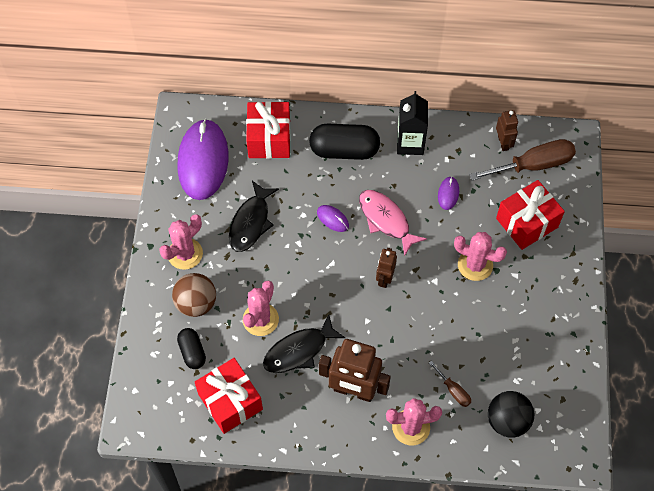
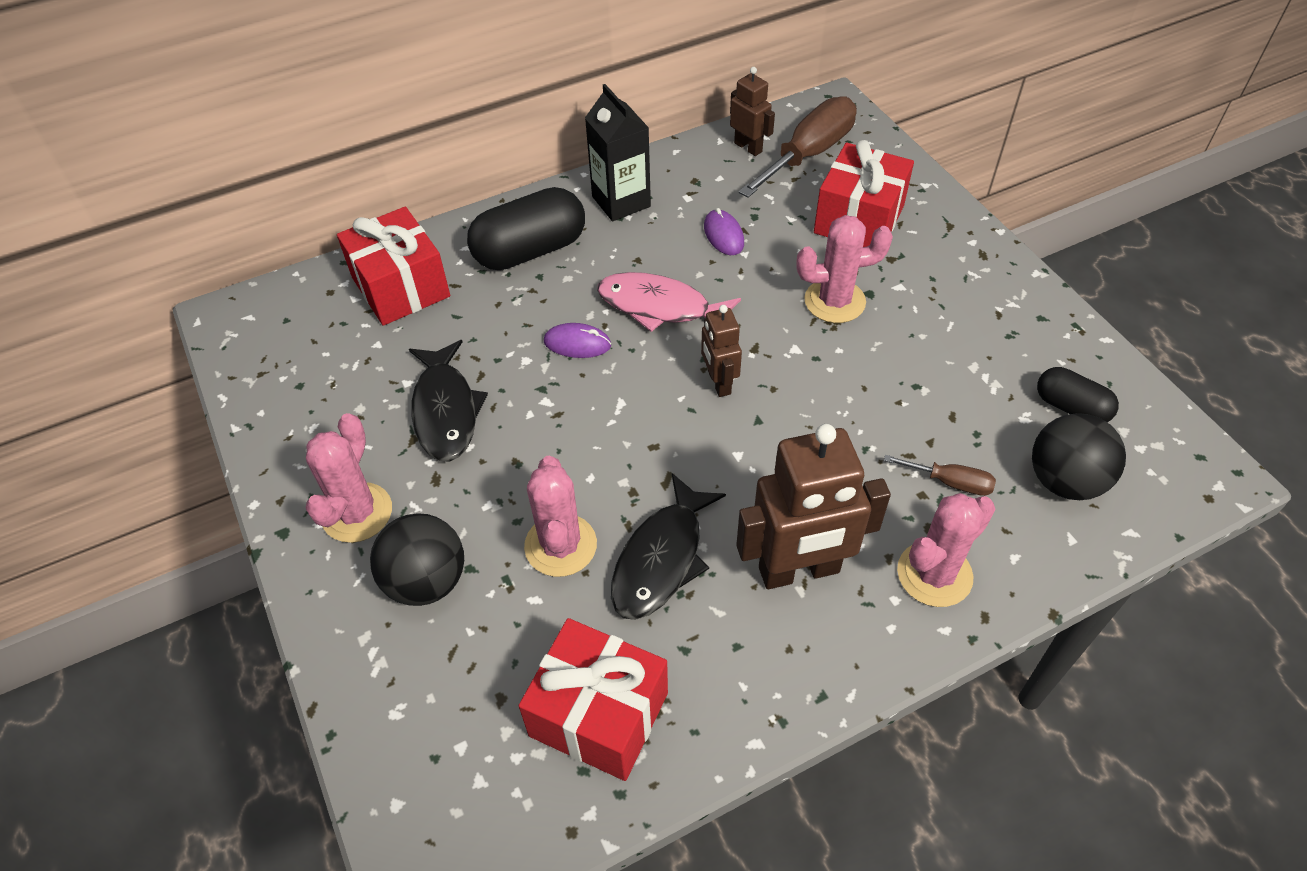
camera: 30 degrees left, 10 degrees down
brown ball [172,273,216,317] -> black ball [370,513,464,606]
purple mouse [177,119,229,200] -> none
black capsule [177,328,206,369] -> black capsule moved to [1037,367,1119,422]

